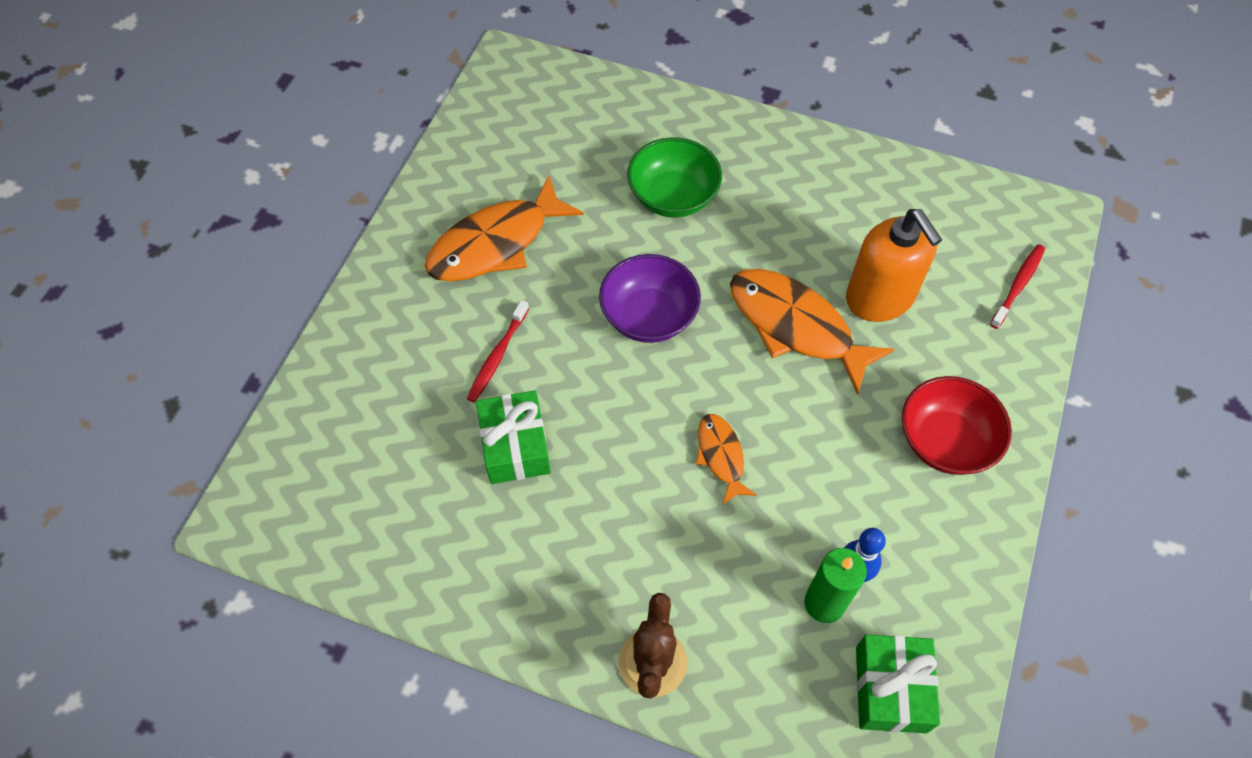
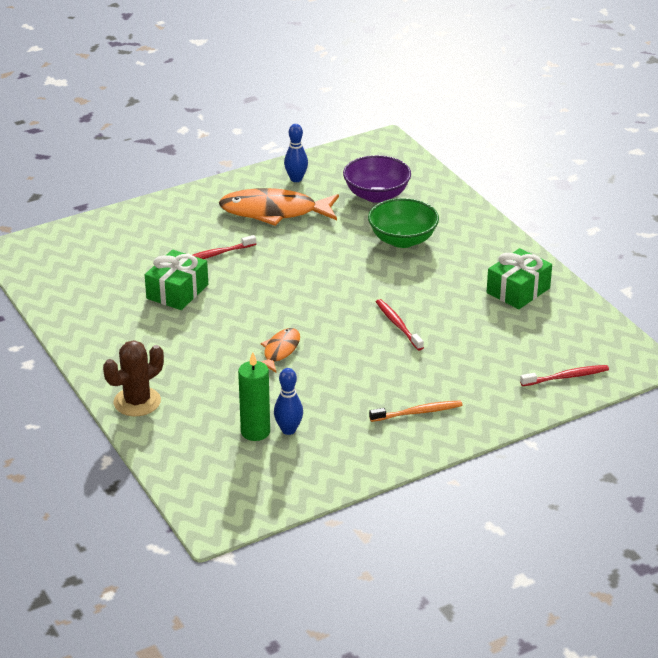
camera: 40 degrees right, 25 degrees down
purple bowl [599,254,701,343] -> purple bowl moved to [343,155,411,203]
orange fish [730,269,894,395] -> red toothbrush [376,299,424,350]
orange soap dispenser [846,209,942,322] -> none
green gift [856,635,940,734] -> green gift moved to [487,248,552,309]
red bowl [902,376,1012,475] -> orange toothbrush [369,400,463,422]
none -> blue bowling pin [284,124,308,182]

